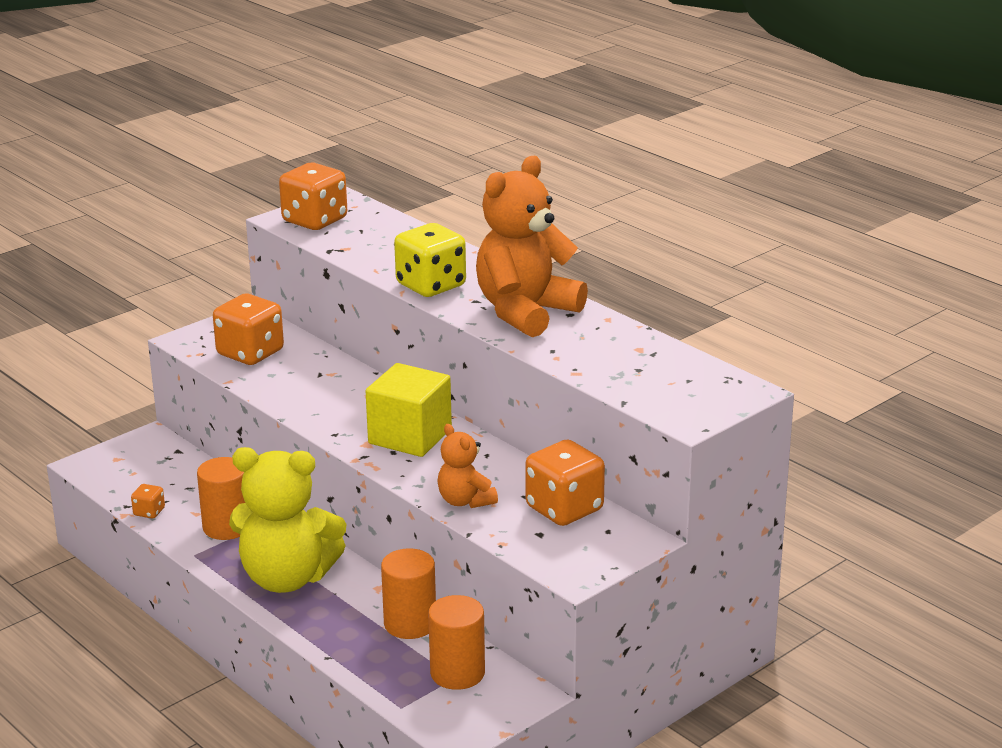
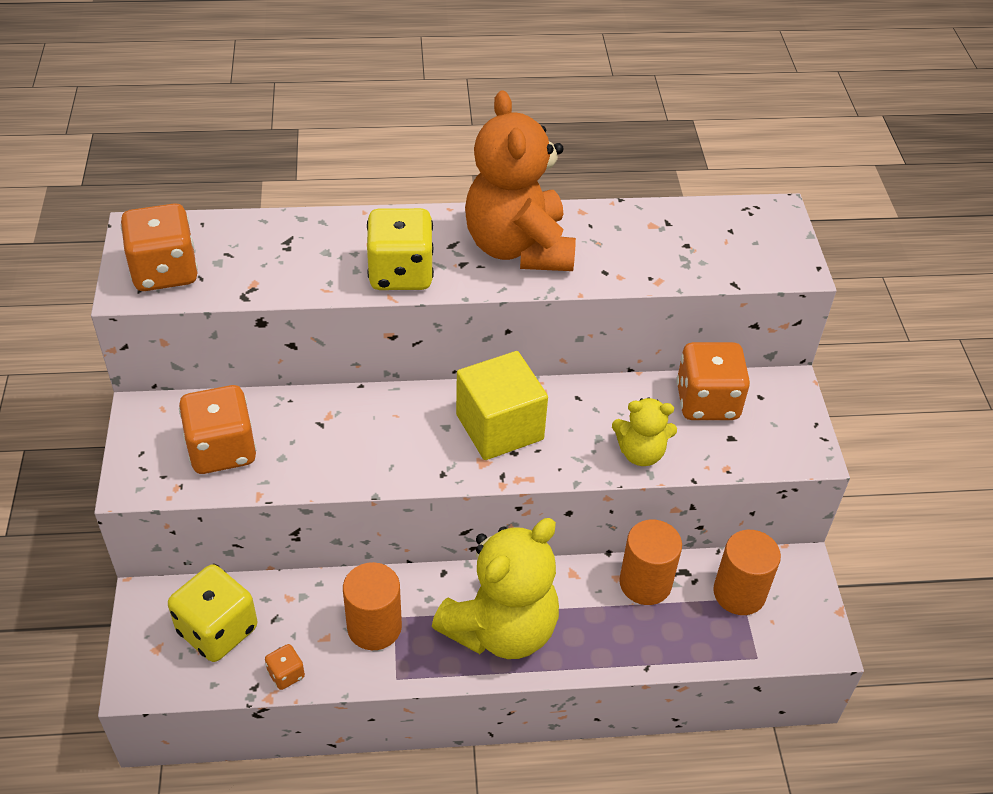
camera: 55 degrees left, 20 degrees up
orange teddy bear [438,424,498,508] -> yellow teddy bear [612,398,677,466]
none -> yellow dice [168,564,257,662]

